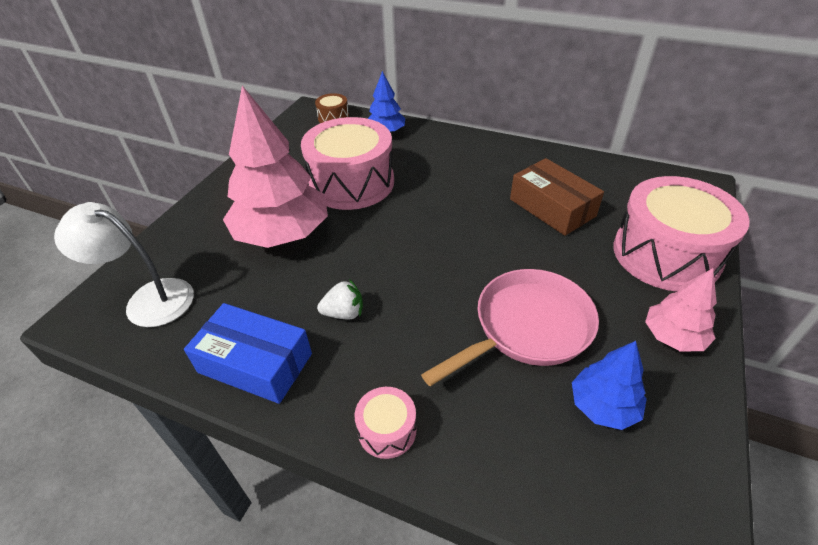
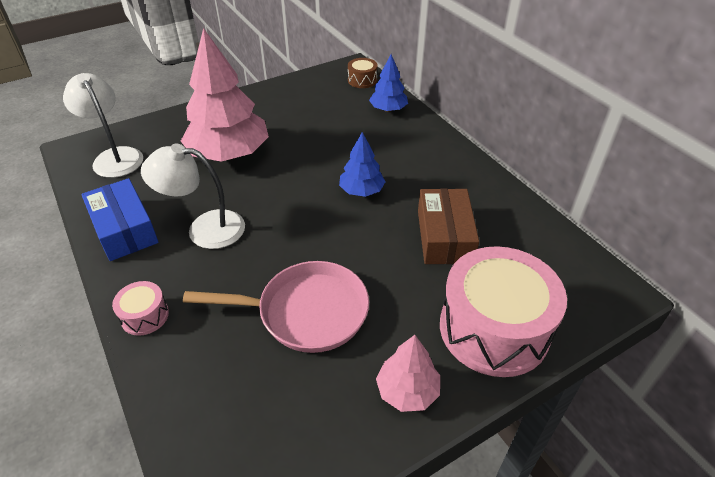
camera: 35 degrees right, 0 degrees up
pink drum [301,117,394,210] -> none
white strawberry [317,279,363,320] -> white lamp [141,143,245,249]
blue tree [572,341,647,430] -> blue tree moved to [339,132,386,197]

